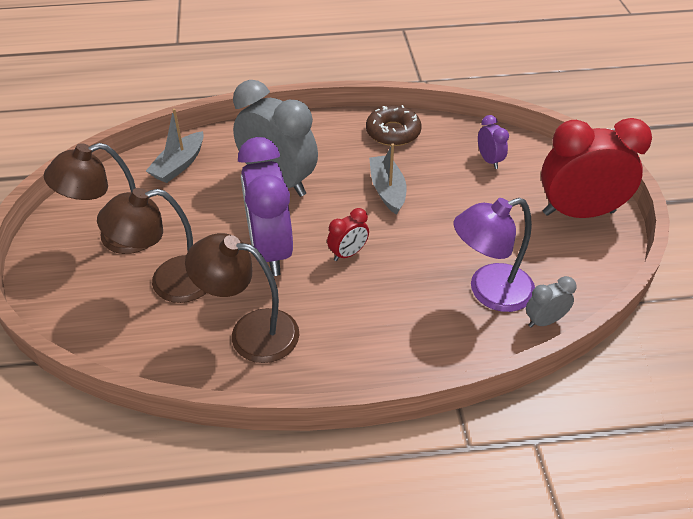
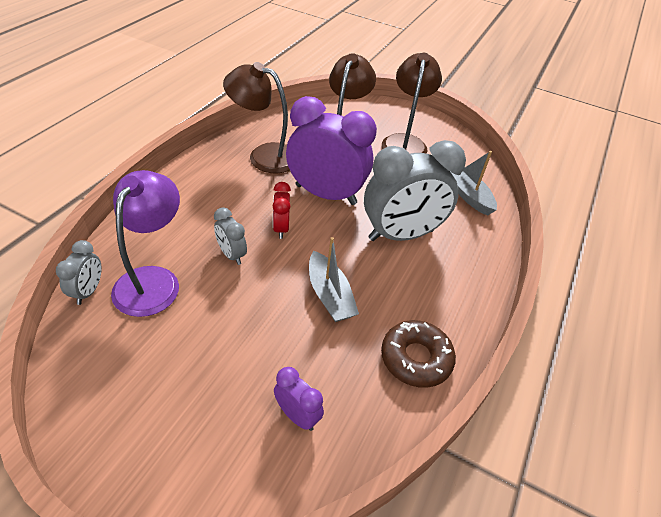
camera: 120 degrees right, 0 degrees up
brown lamp [185,233,299,363] -> brown lamp turned 120 degrees counterclockwise [223,62,290,173]
grey boat [369,144,407,215] -> grey boat turned 45 degrees clockwise [309,237,359,322]
purple clock [478,115,509,169] -> purple clock turned 150 degrees counterclockwise [274,367,324,431]
red clock [541,118,652,218] -> none
none -> grey clock [214,207,247,265]

